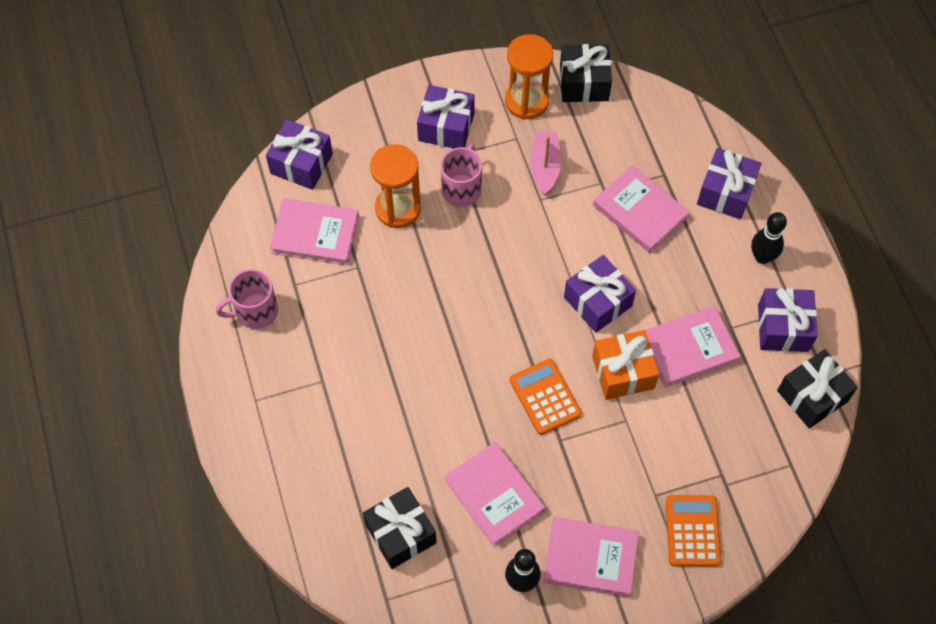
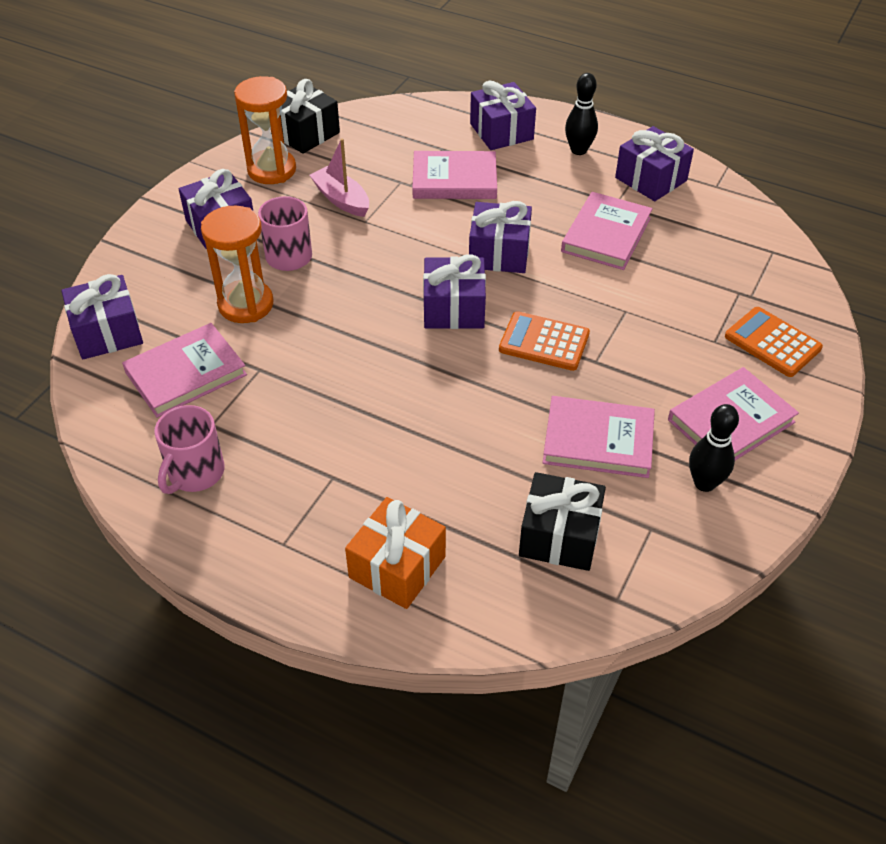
camera: 45 degrees left, 15 degrees down
orange gift [592,330,659,400] -> orange gift moved to [345,497,446,609]
black gift [777,349,858,428] -> none
none -> purple gift [423,254,486,329]

